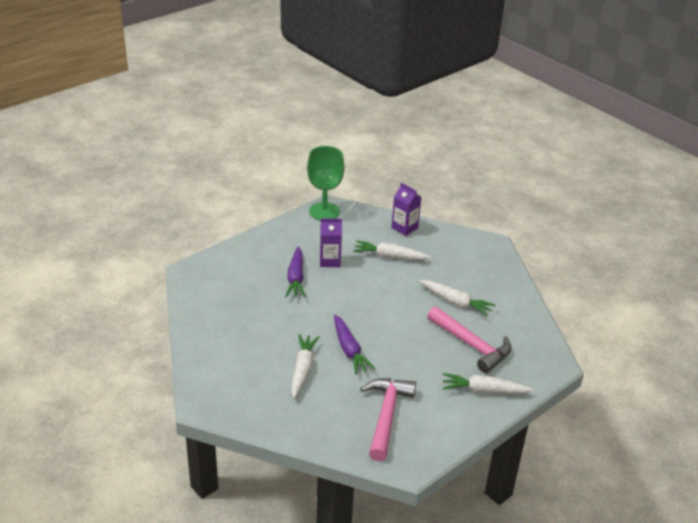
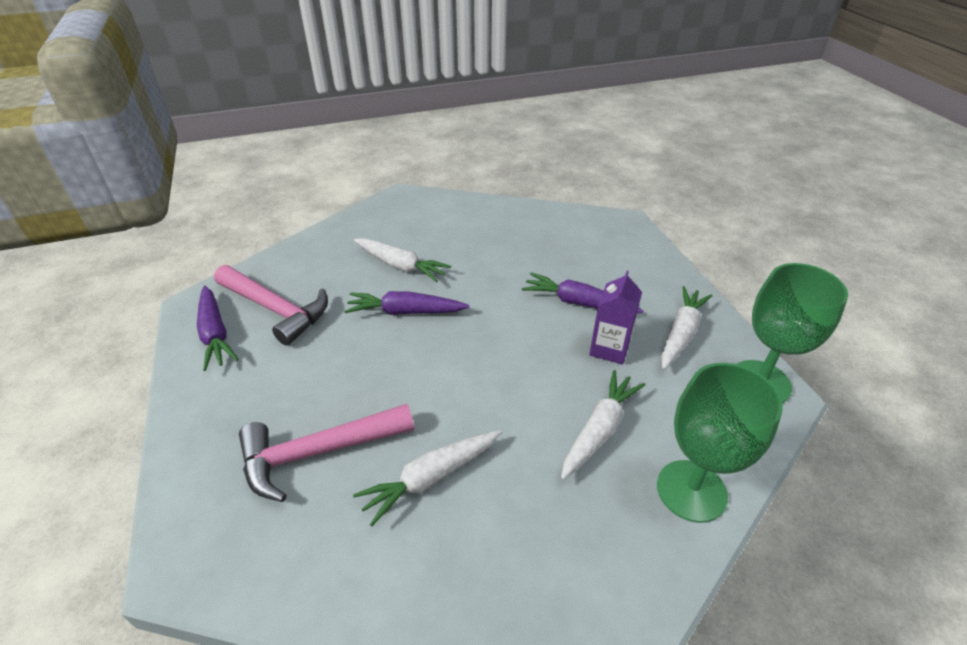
camera: 115 degrees right, 5 degrees up
purple carton [391,183,421,236] -> green goblet [657,363,783,523]
white carrot [443,373,534,394] -> white carrot moved to [661,286,712,370]
none -> purple carrot [197,286,239,371]

